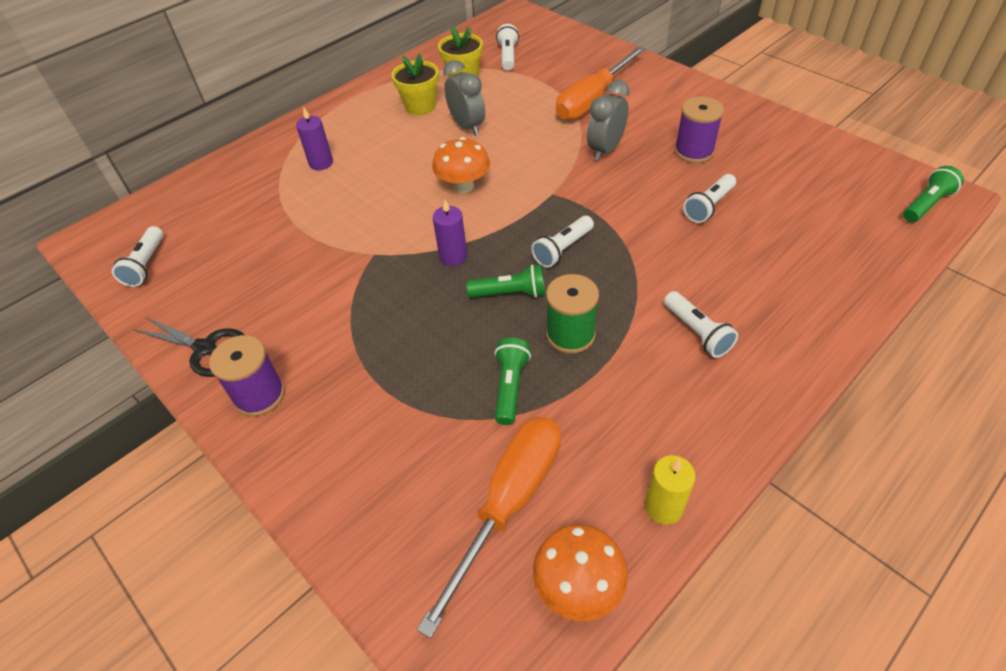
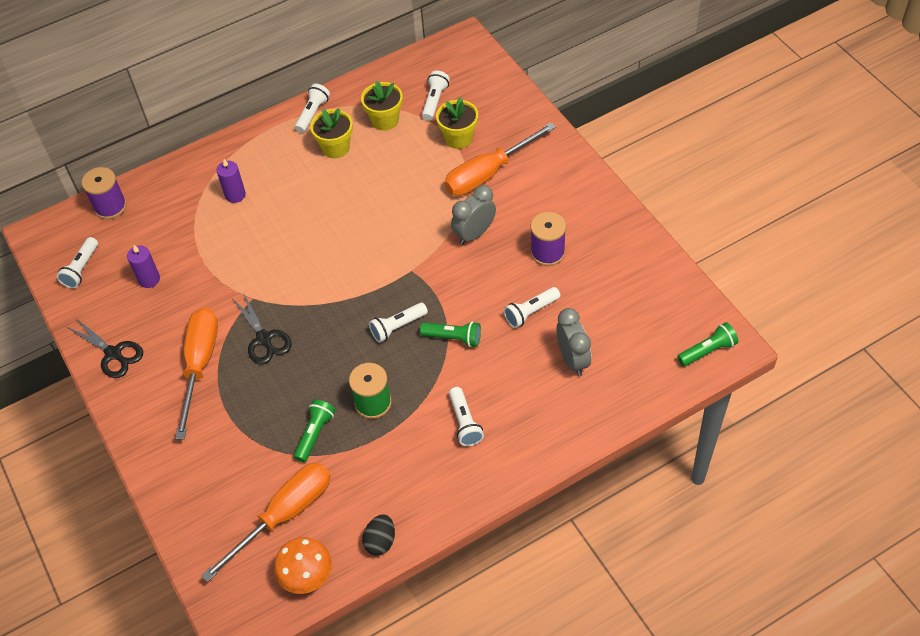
camera: 15 degrees right, 5 degrees up
purple spool [209,335,285,417] -> purple spool moved to [82,167,127,219]
orange mushroom [432,137,490,193] -> none
purple candle [433,200,467,266] -> purple candle moved to [127,245,160,288]
grey clock [443,60,485,136] -> grey clock moved to [556,308,591,376]
green flashlight [466,264,545,298] -> green flashlight moved to [420,321,481,347]
yellow candle [645,455,696,525] -> black egg [362,514,395,555]
none -> orange screwdriver [175,308,218,439]
none -> black scissors [232,292,292,364]
none -> white flashlight [295,84,330,133]
none -> yellow flower pot [436,97,478,149]

